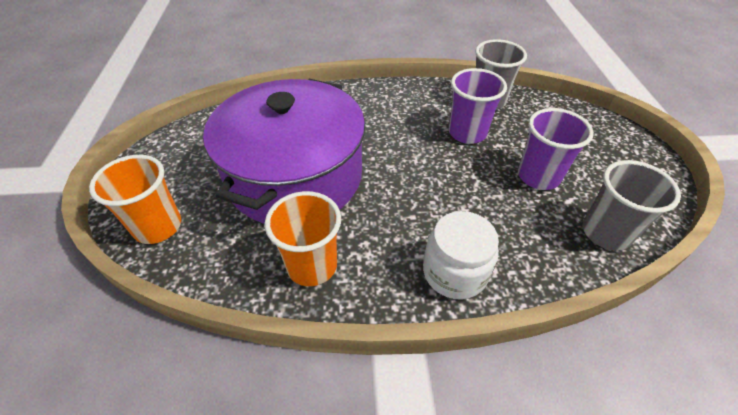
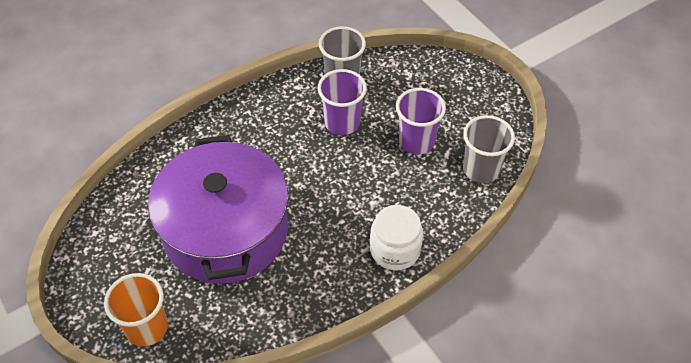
camera: 30 degrees left, 5 degrees up
orange cup [265,191,341,286] -> none

